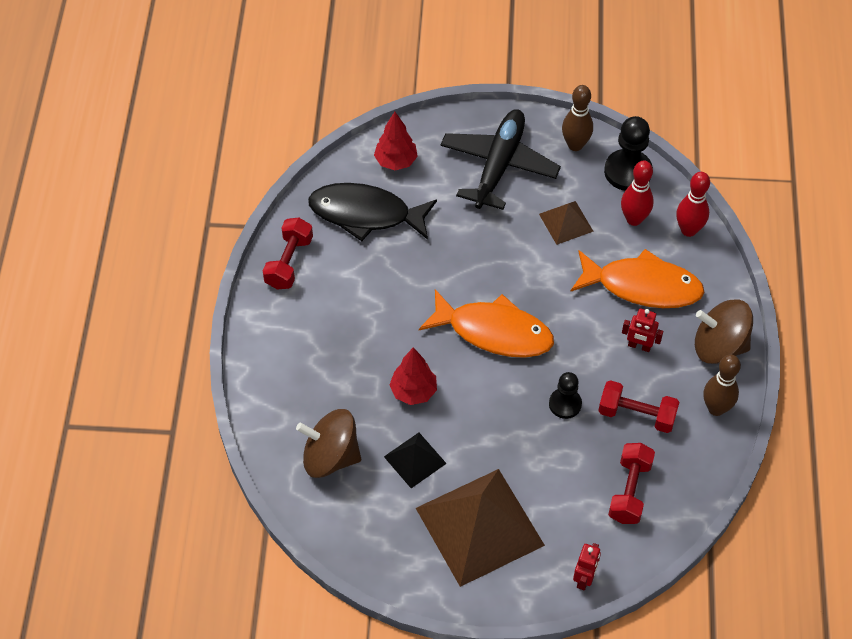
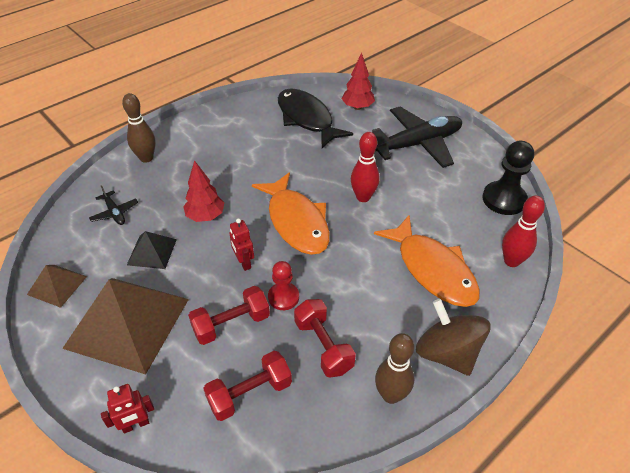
camera: 45 degrees right, 10 degrees down
red dumbbell [263,218,313,289] -> red dumbbell moved to [188,286,270,345]
brown spinning top [296,409,361,478] -> black plane [89,185,138,225]
brown pyramid [539,201,594,245] -> brown pyramid moved to [27,265,87,308]
black pawn [549,372,582,419] -> red pawn [268,261,299,310]
brown bowling pin [562,85,593,151] -> brown bowling pin moved to [122,93,156,163]
red bowling pin [621,161,654,226] -> red bowling pin moved to [351,132,379,202]
red robot [622,308,663,352] -> red robot moved to [229,219,254,271]

